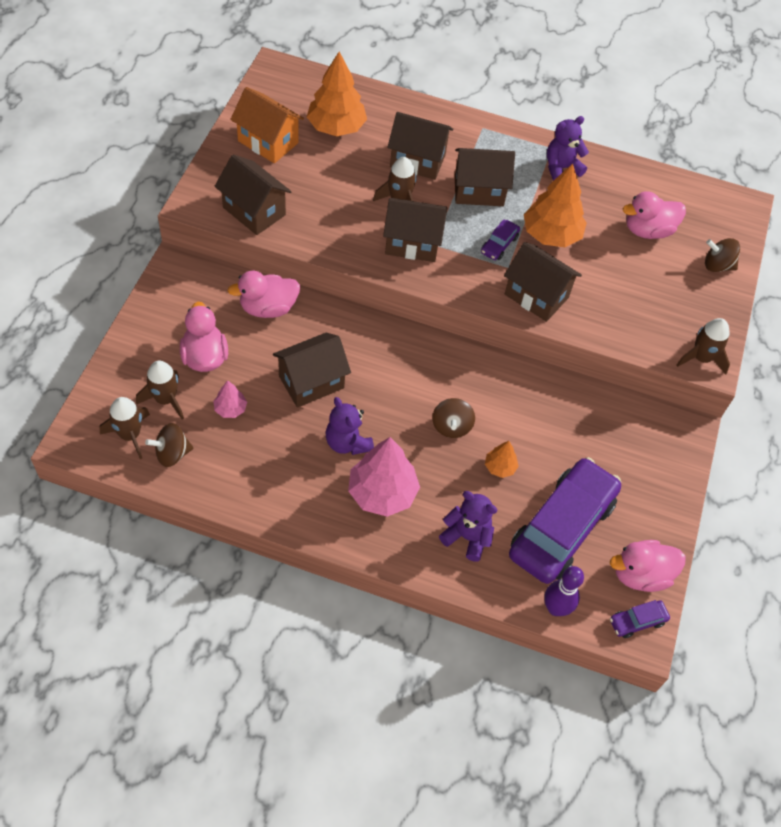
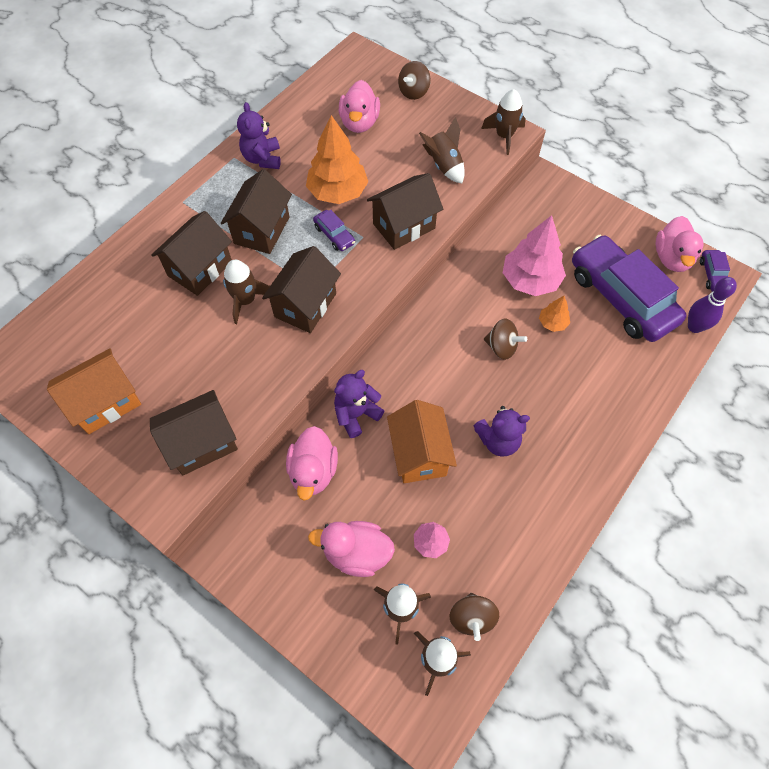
camera: 65 degrees left, 5 degrees up
brown house [273,332,351,408] -> orange house [387,400,457,483]
orange tree [307,52,367,136] -> none
pink tree [348,437,420,517] -> pink tree moved to [503,215,566,296]
purple teddy bear [439,491,497,562] -> purple teddy bear moved to [334,370,385,438]
none -> brown rocket [419,117,465,183]

